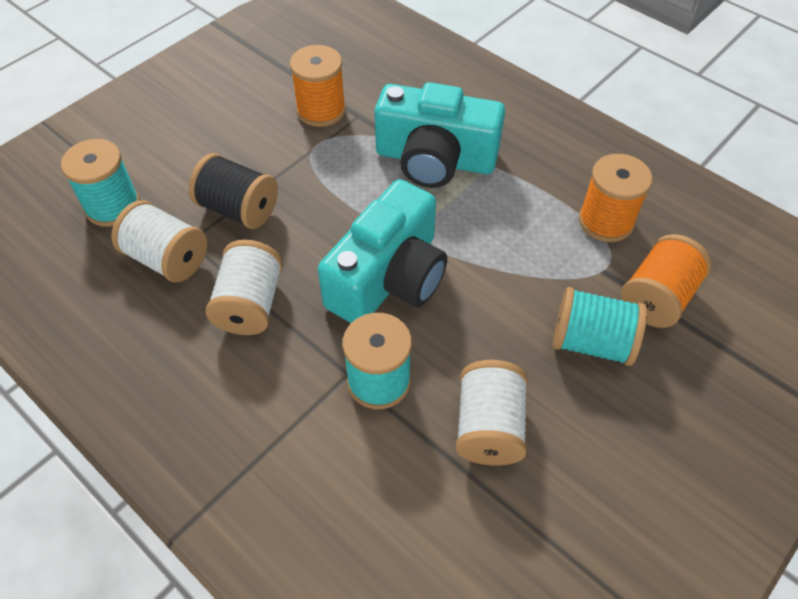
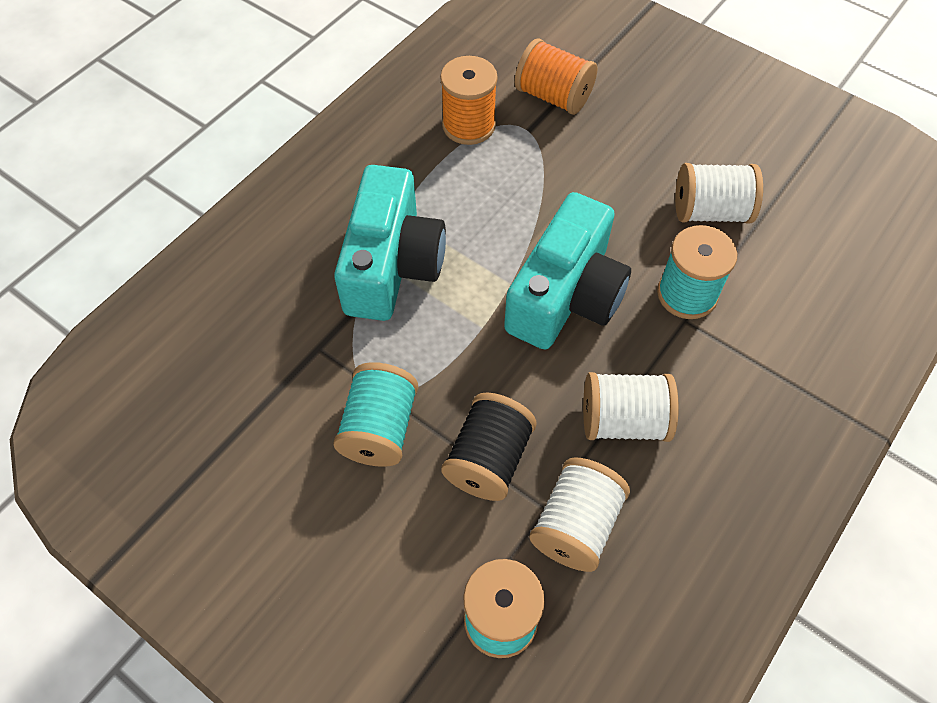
camera: 95 degrees left, 5 degrees up
orange spool [290,45,346,127] -> none
turquoise camera [318,179,447,323] -> turquoise camera turned 90 degrees clockwise [504,192,631,349]
turquoise spool [553,287,647,366] -> turquoise spool moved to [333,362,418,467]

